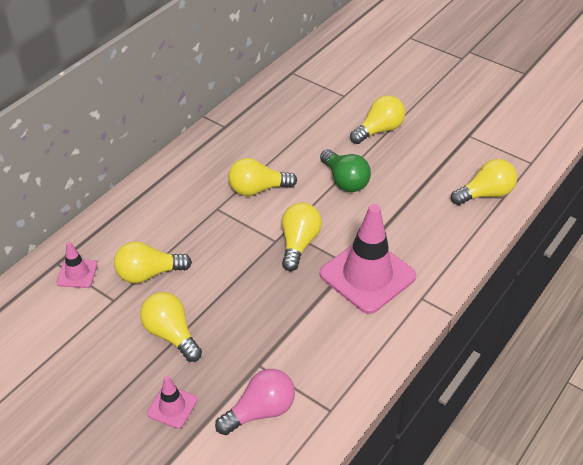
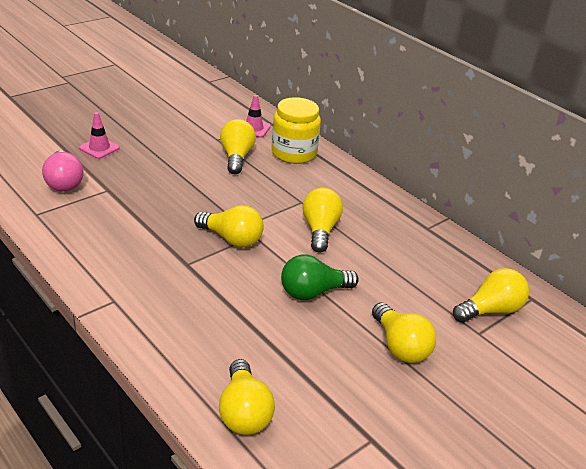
camera: 100 degrees right, 10 degrees down
yellow light bulb [140,292,202,362] -> yellow light bulb moved to [453,268,529,323]
pink traffic cone [320,204,416,314] -> none
none -> yellow jar [271,97,321,164]

